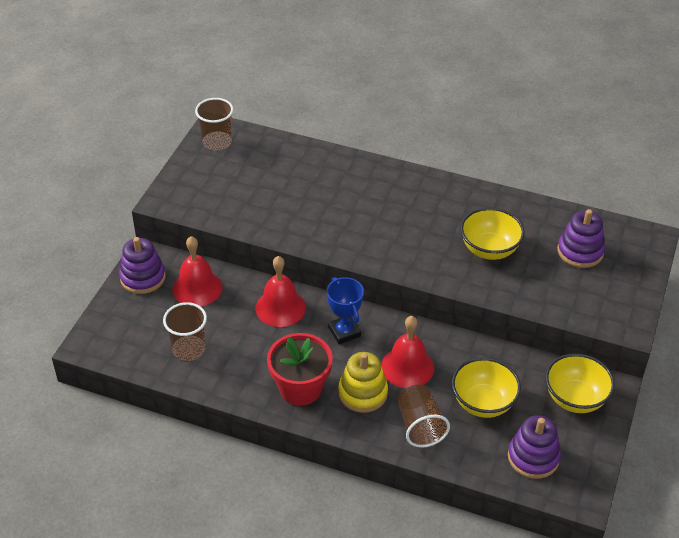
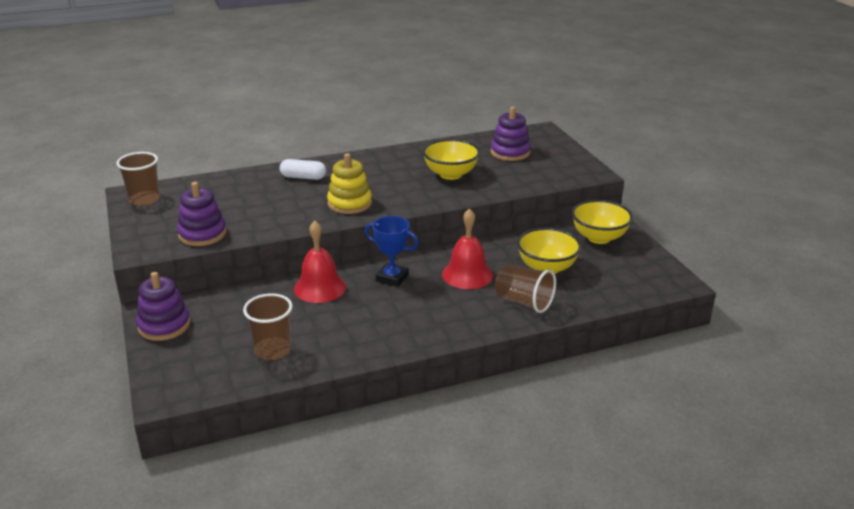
camera: 40 degrees left, 15 degrees down
red bell [173,236,222,306] -> none
red flower pot [267,333,333,406] -> none
yellow stacking toy [338,352,388,413] -> yellow stacking toy moved to [327,153,372,214]
purple stacking toy [508,415,561,479] -> purple stacking toy moved to [177,182,226,246]
none -> white capsule [279,159,326,180]

